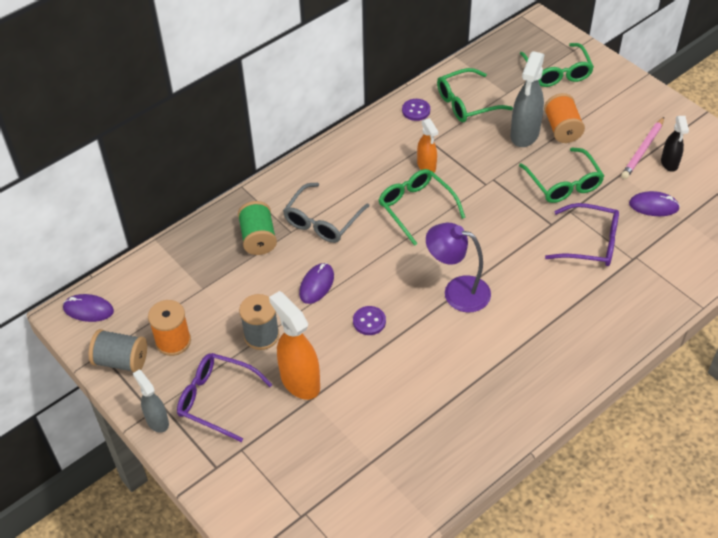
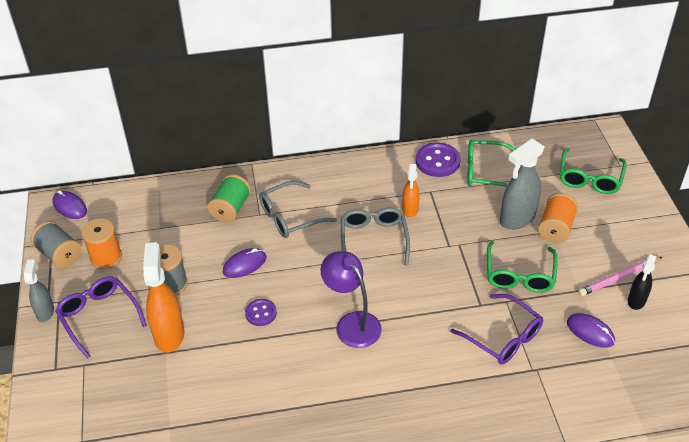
camera: 30 degrees right, 5 degrees down
green glasses [379,169,466,246] -> grey glasses [341,208,410,265]
purple button [402,99,430,121] -> purple button [416,143,461,177], size x1.65

